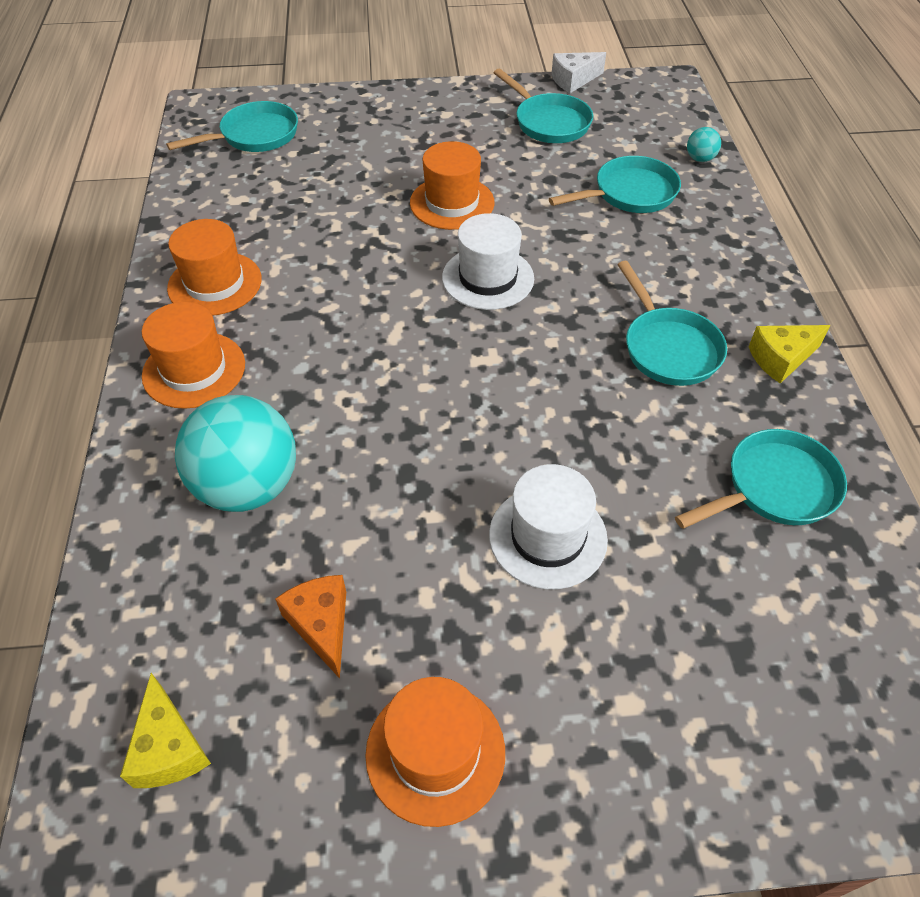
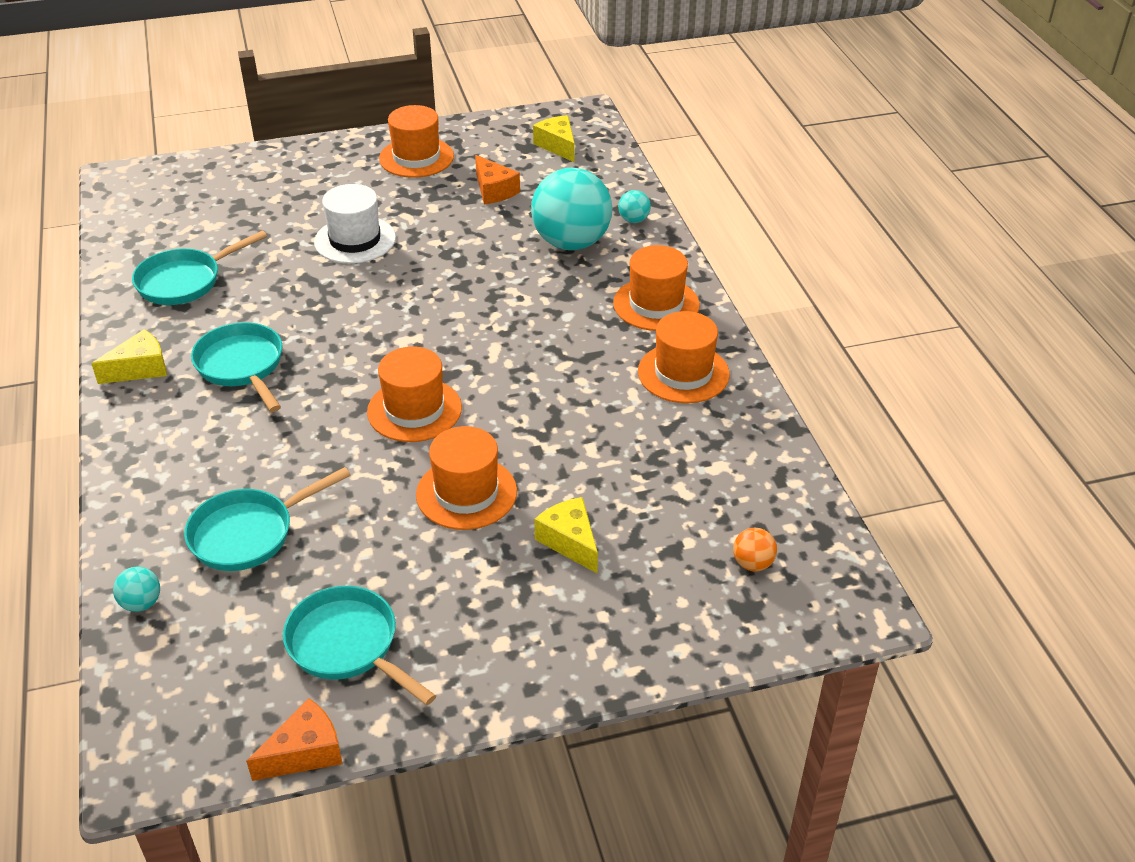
camera: 170 degrees right, 10 degrees down
turquoise pan [166,101,298,152] -> orange ball [733,528,777,571]
white hat [442,213,534,310] -> orange hat [367,347,462,442]
white cheese [552,52,606,93] -> orange cheese [246,698,342,781]
none -> yellow cheese [534,497,598,573]
none -> turquoise ball [618,190,651,223]

